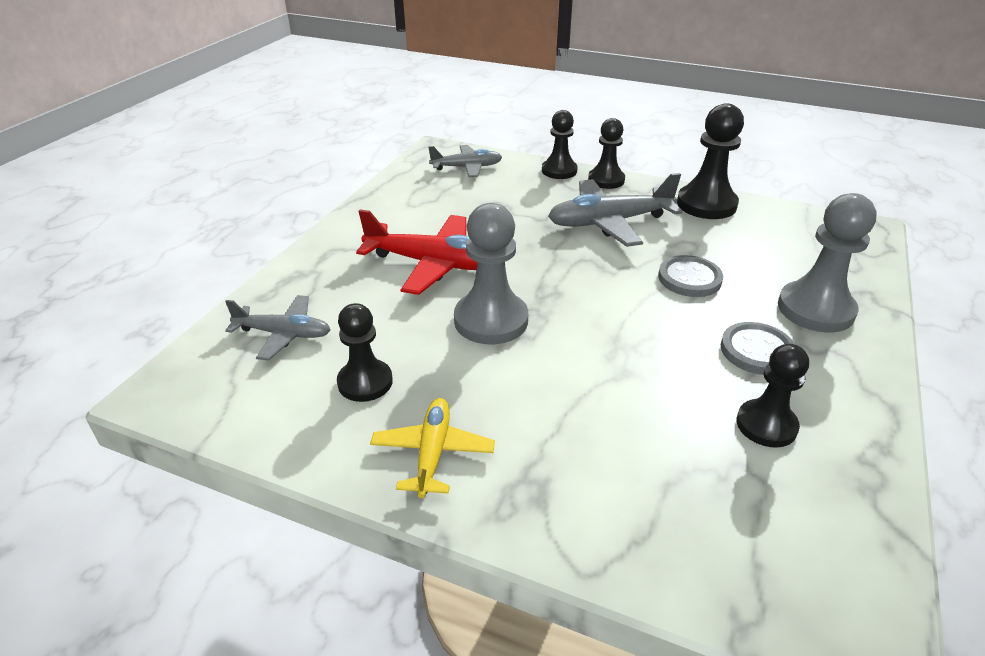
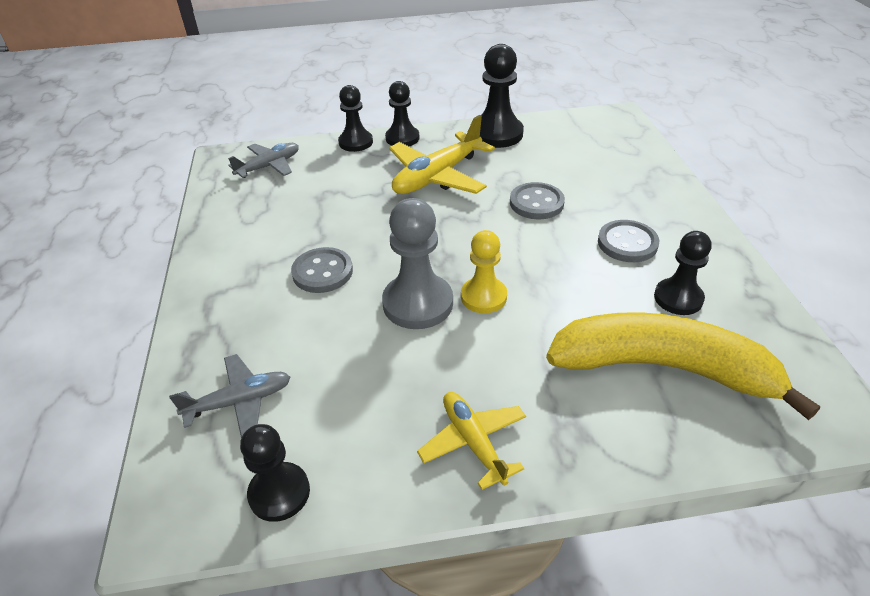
camera: 30 degrees left, 5 degrees up
black pawn [337,303,393,402] -> black pawn moved to [240,424,310,522]
red plane [356,209,477,295] -> grey button [291,247,353,293]
grey plane [548,173,683,247] -> yellow plane [389,115,495,194]
grey pawn [778,193,877,333] -> none
none -> yellow pawn [461,230,507,313]
none -> yellow banana [546,312,820,420]

